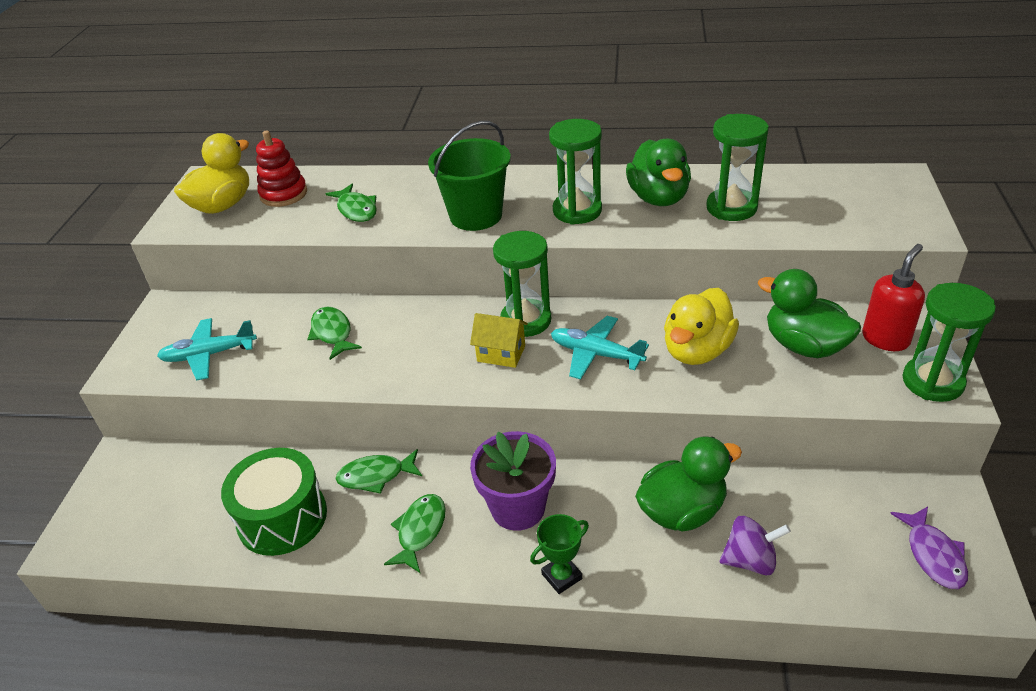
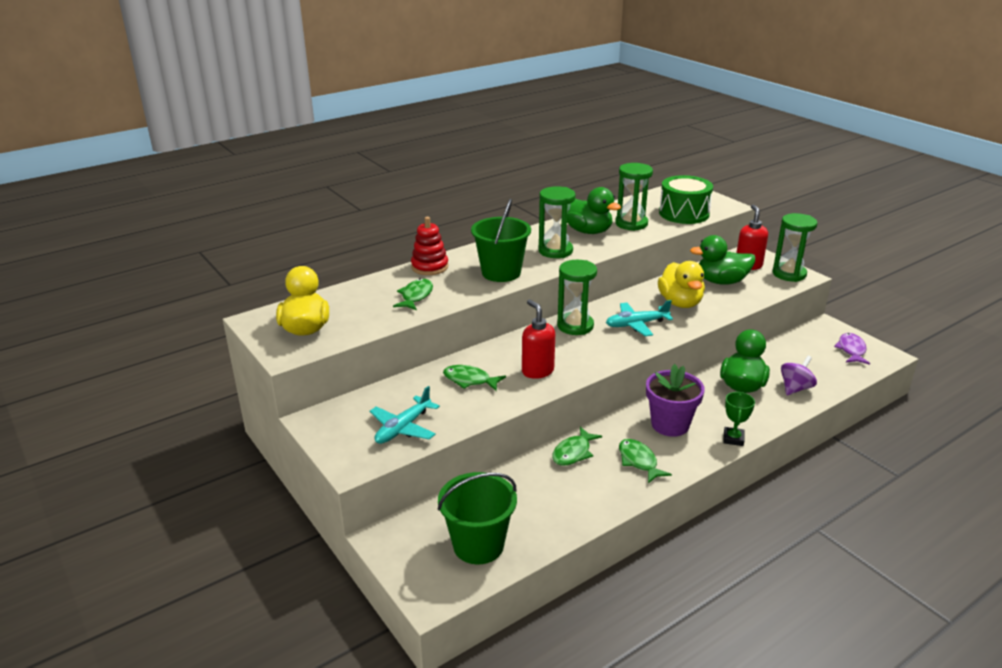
camera: 45 degrees left, 10 degrees down
green drum [221,448,327,556] -> green drum moved to [659,175,713,224]
red stacking toy [256,130,307,207] -> red stacking toy moved to [411,217,448,275]
green fish [325,184,377,222] -> green fish turned 90 degrees counterclockwise [393,278,433,311]
yellow house [470,313,528,368] -> none
purple fish [890,506,968,589] -> purple fish turned 120 degrees counterclockwise [834,333,870,365]
none -> green bucket [438,472,517,564]
none -> red soap dispenser [522,300,555,379]

